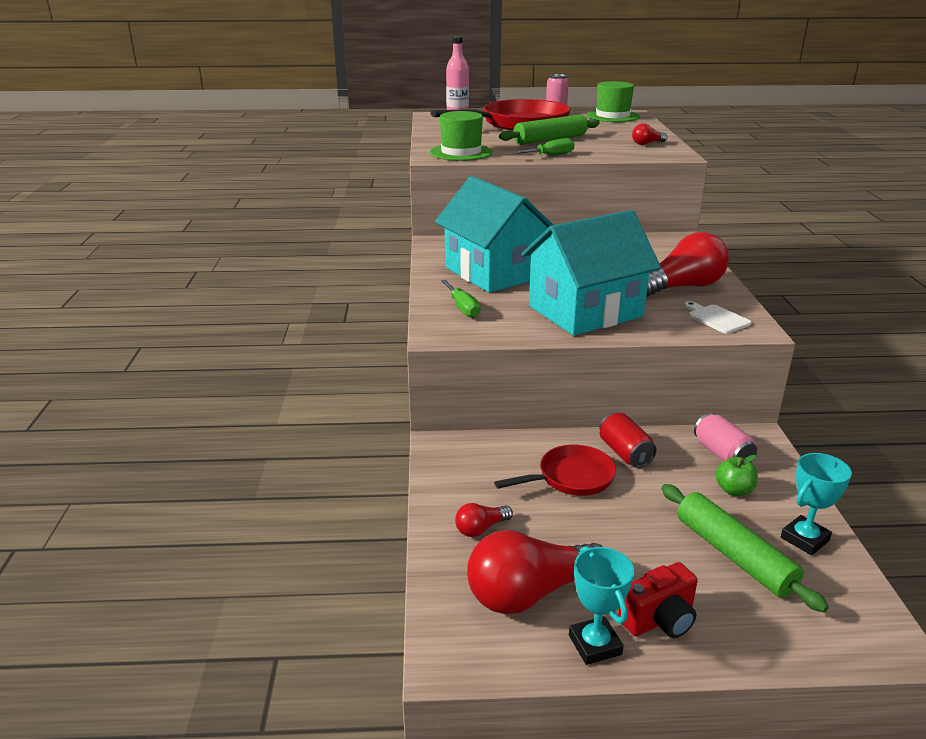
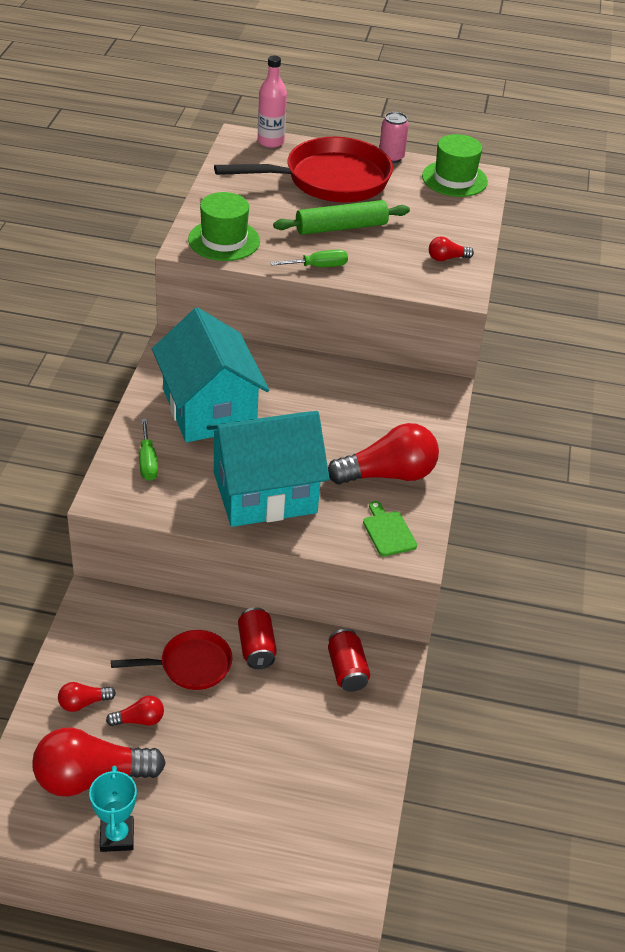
camera: 10 degrees right, 15 degrees up
red camera [618,562,698,638] -> none
green rolling pin [661,484,829,612] -> none
white cutting board [684,301,752,334] -> green cutting board [363,501,417,556]
pink can [694,413,757,462] -> red can [328,629,370,692]
green apple [716,455,758,496] -> none
turquoise trophy [781,453,852,555] -> none
none -> red light bulb [106,696,164,726]

